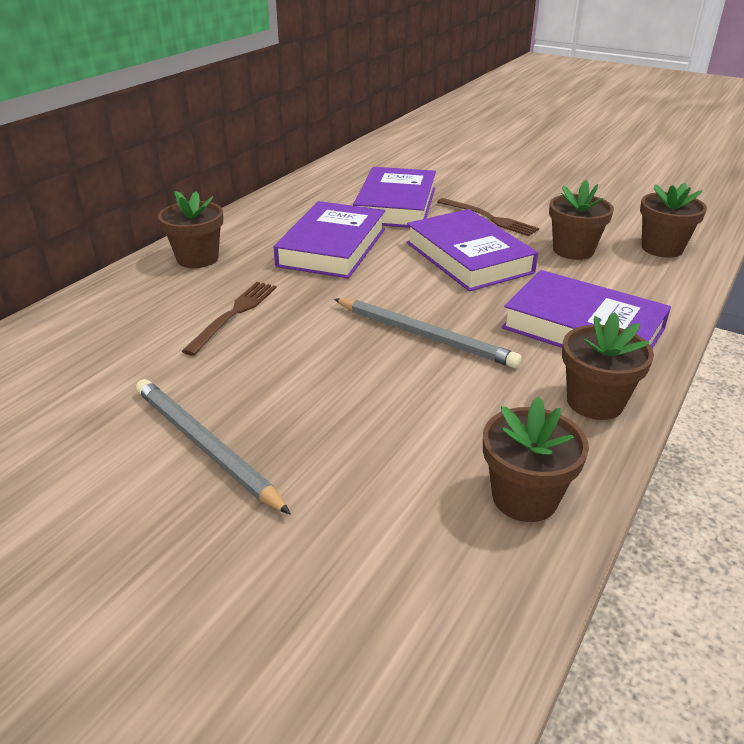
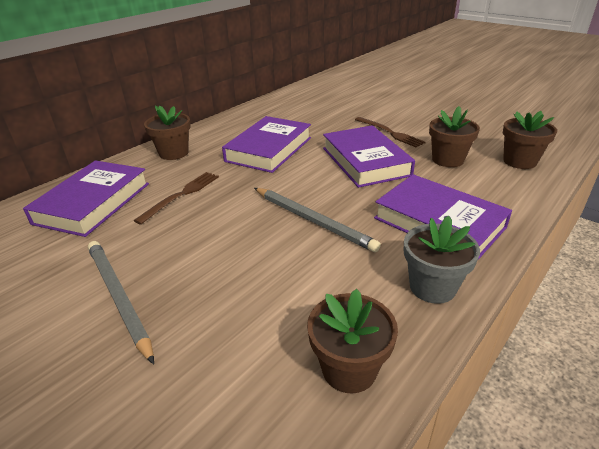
camera: 10 degrees right, 0 degrees up
purple book [353,167,436,228] -> purple book moved to [23,160,149,237]
brown flower pot [562,312,654,420] -> grey flower pot [404,216,480,304]

